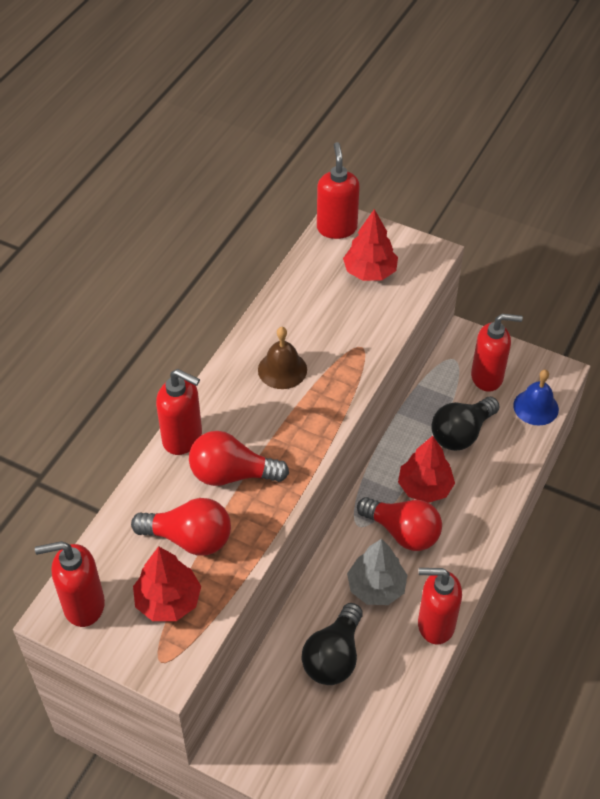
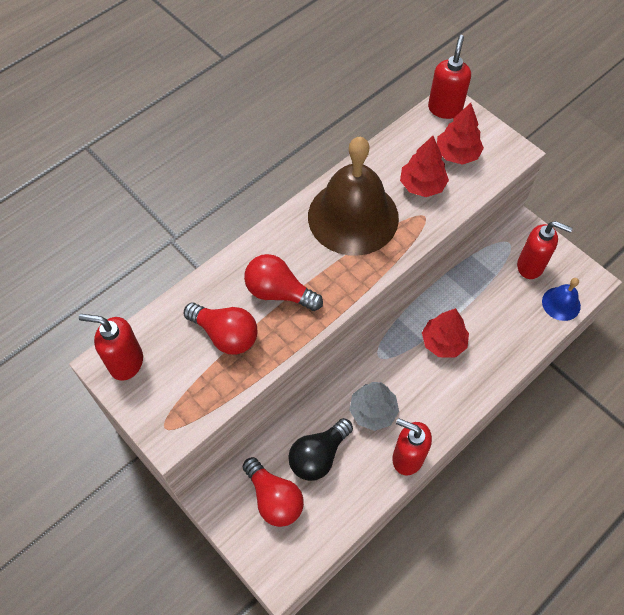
camera: 20 degrees right, 10 degrees up
red tree [133,546,201,621] -> red tree moved to [400,136,449,197]
red soap dispenser [156,369,202,455] -> none
brown bell [258,327,307,389] -> brown bell [308,137,399,256], size x2.20
red light bulb [357,497,442,551] -> red light bulb moved to [243,457,304,527]
black light bulb [431,397,500,451] -> none

